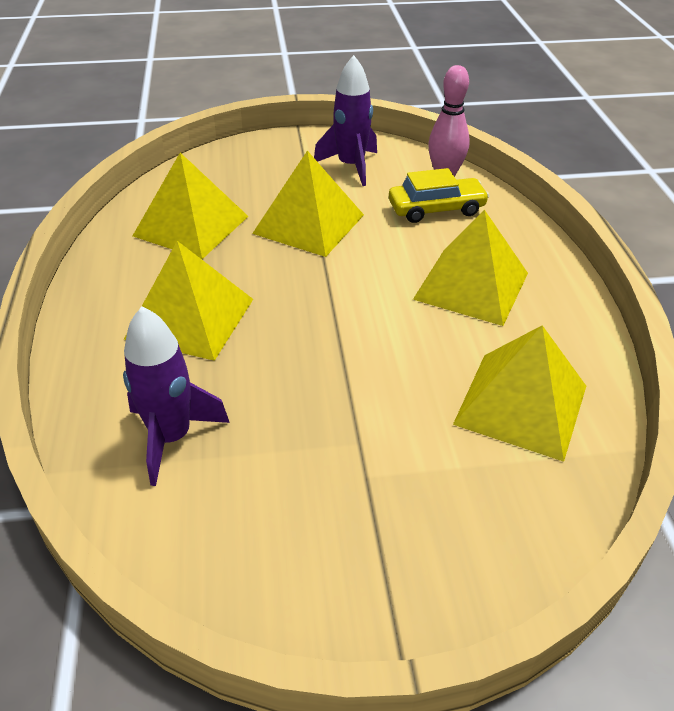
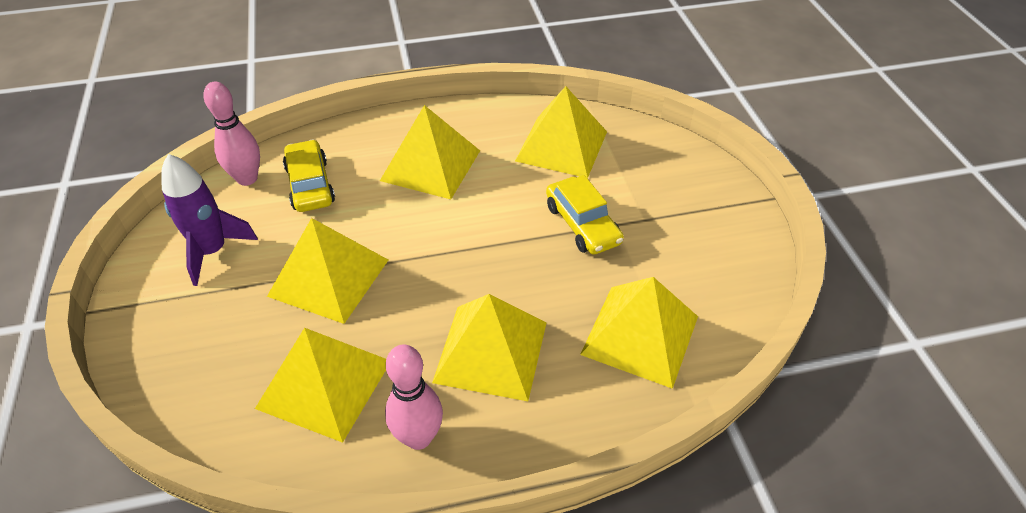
camera: 95 degrees left, 5 degrees up
purple rocket [123,306,230,486] -> yellow pyramid [580,277,698,389]
none -> pink bowling pin [385,344,443,450]
none -> yellow car [546,175,624,255]

